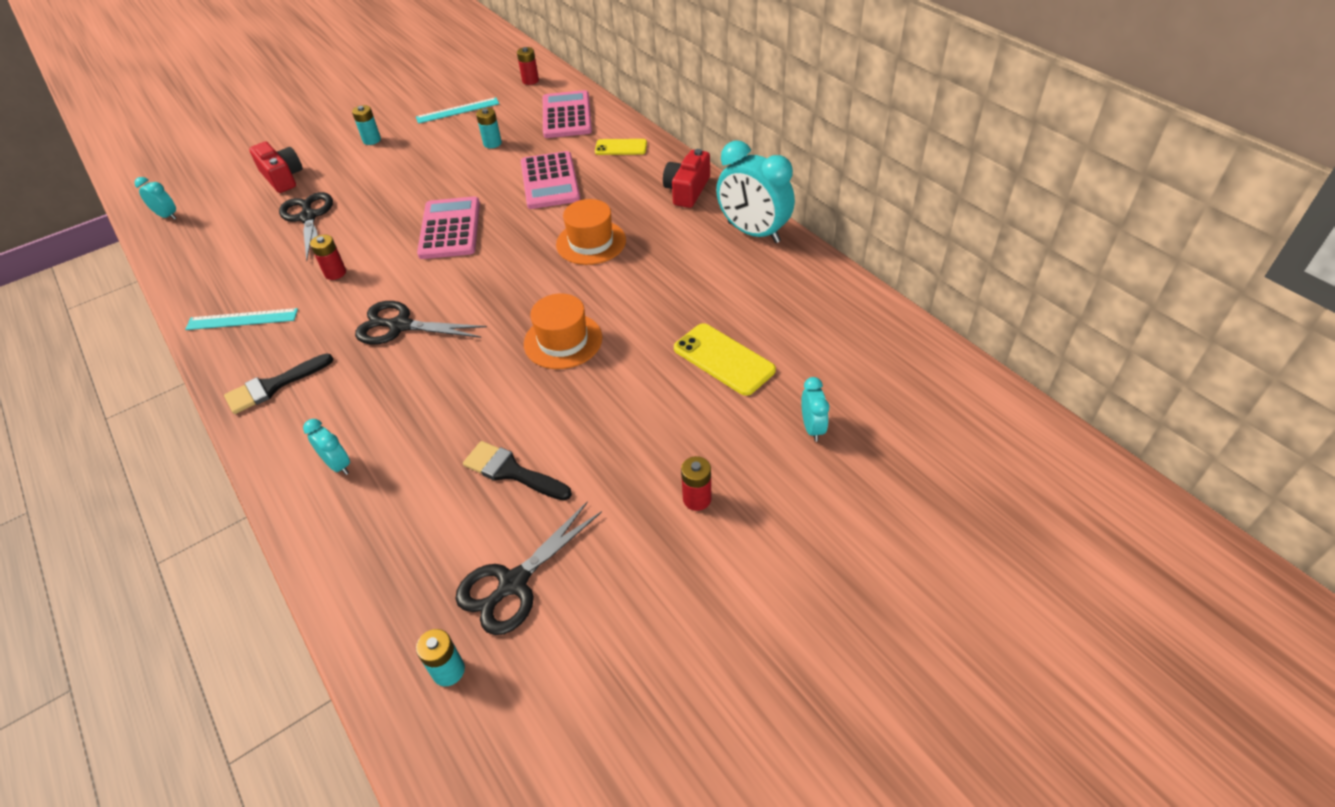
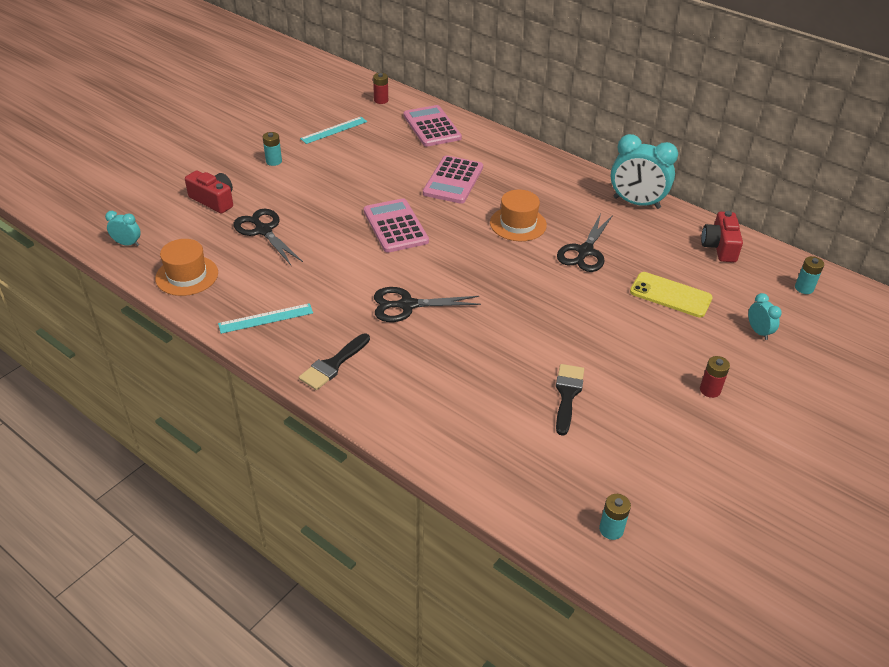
camera: 20 degrees left, 5 degrees down
turquoise clock [303,419,350,475] -> none
red battery [310,235,346,280] -> none
black scissors [456,501,602,635] -> black scissors moved to [557,213,613,272]
black brush [463,441,572,501] -> black brush turned 90 degrees clockwise [556,364,584,436]
turquoise battery [476,108,502,148] -> turquoise battery moved to [795,256,824,294]
pink calculator [521,151,580,209] -> pink calculator turned 45 degrees clockwise [423,155,483,204]
orange hat [524,293,602,369] -> orange hat moved to [155,239,218,296]
yellow phone [595,139,647,155] -> none
red camera [663,149,710,208] -> red camera moved to [701,211,743,262]

